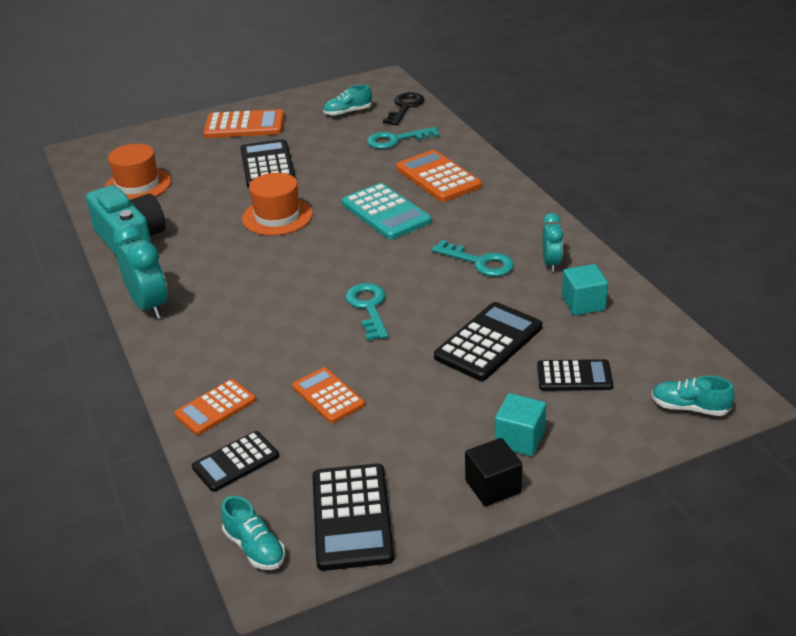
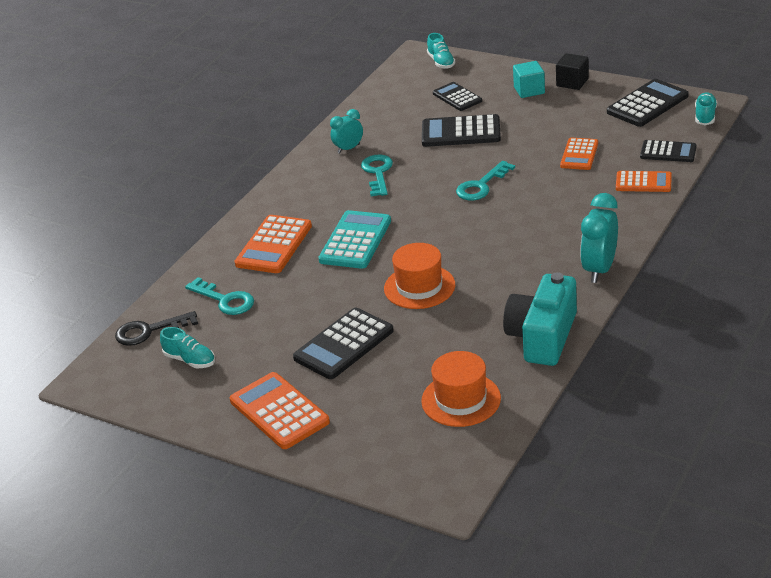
camera: 125 degrees left, 0 degrees up
turquoise cube [562,264,608,316] -> none

